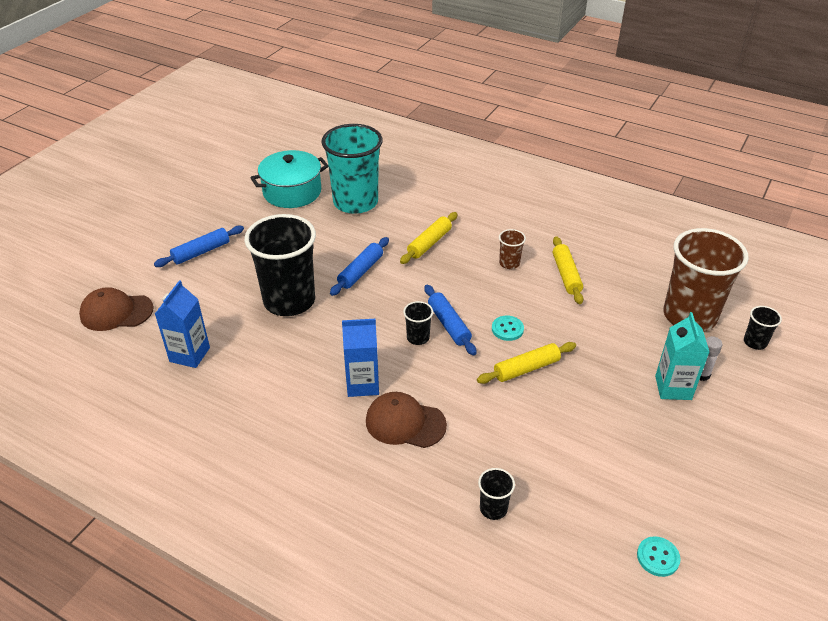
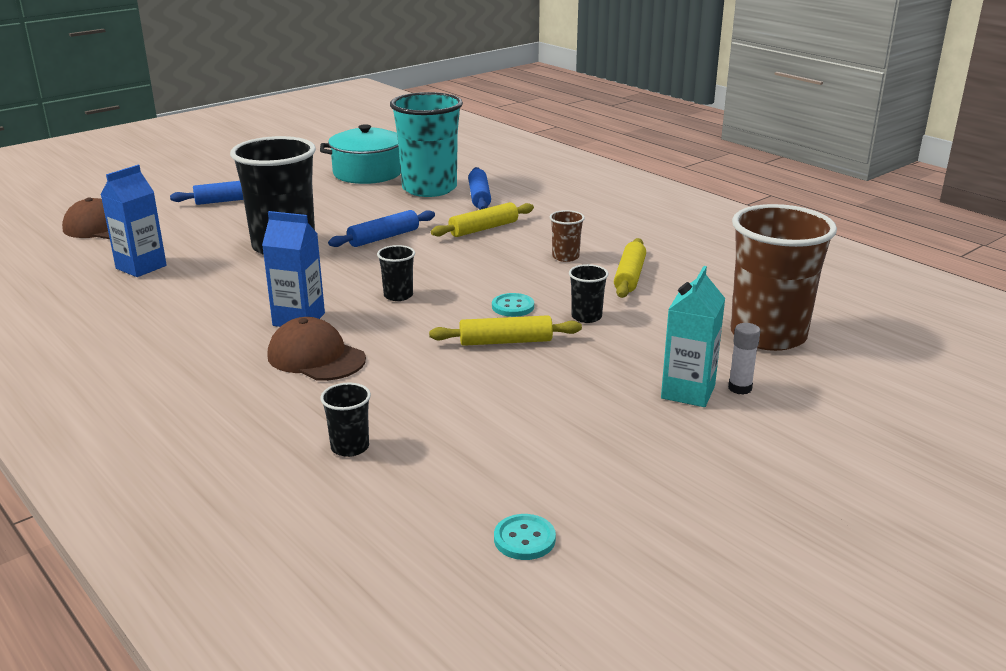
camera: 20 degrees right, 15 degrees down
blue rolling pin [424,285,477,356] -> blue rolling pin moved to [468,167,491,210]
black cup [744,306,782,350] -> black cup moved to [569,264,609,323]

